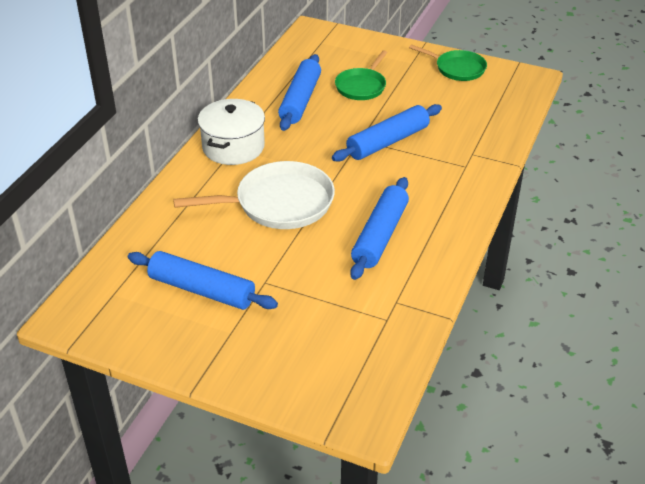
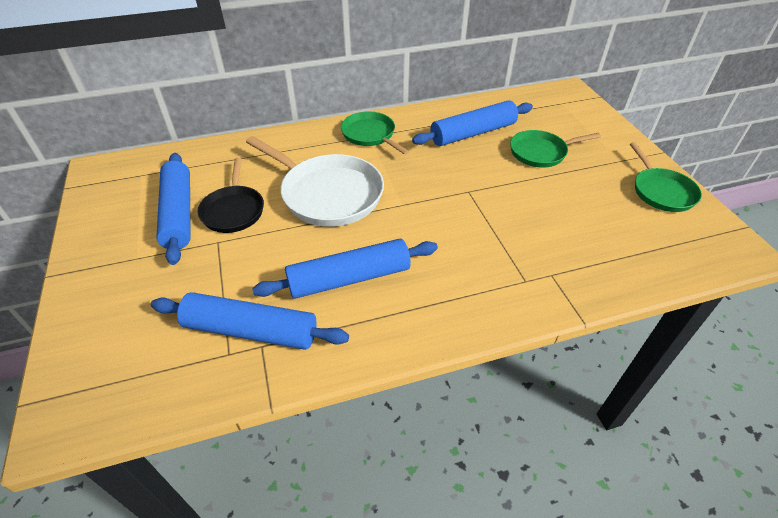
camera: 50 degrees right, 5 degrees up
white pot [198,99,265,165] -> green pan [341,111,409,155]
blue rolling pin [332,104,442,162] -> blue rolling pin moved to [151,292,349,350]
none -> black pan [197,158,264,233]

